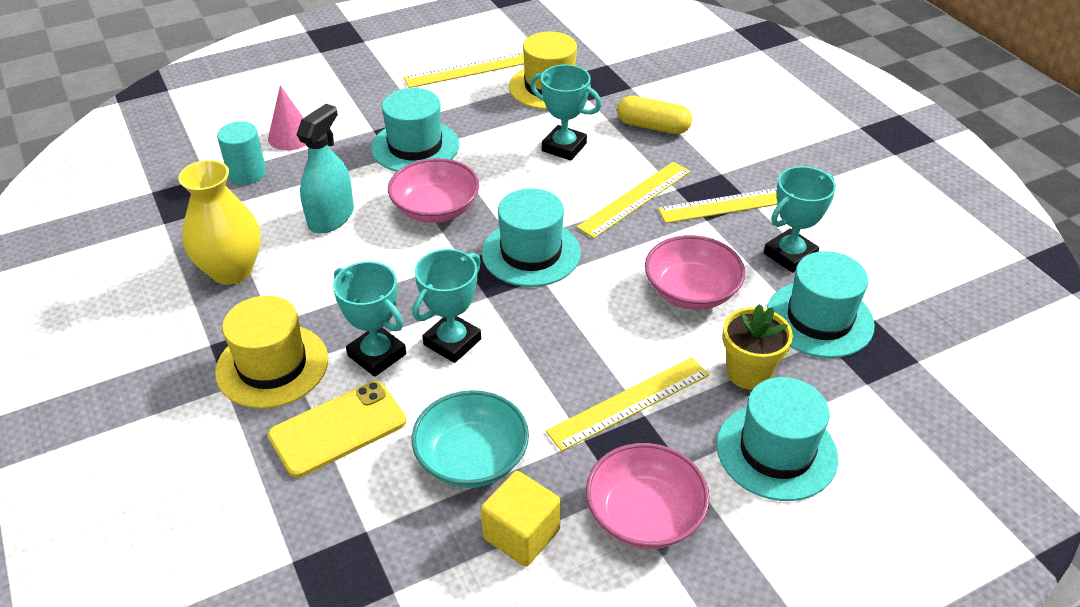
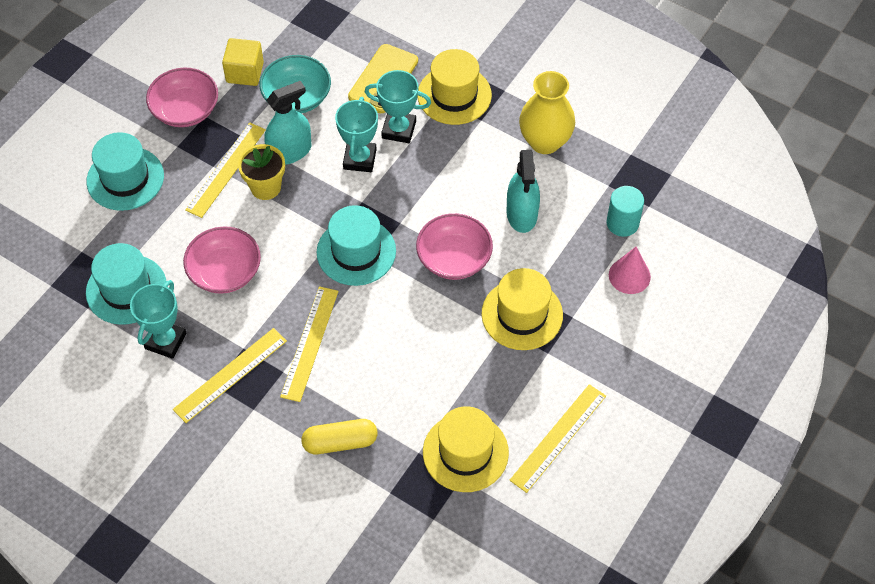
camera: 150 degrees right, 15 degrees up
turquoise hat [371,88,459,172] -> yellow hat [481,268,563,350]
turquoise trophy [530,65,602,161] -> none
yellow flower pot [723,304,793,390] -> yellow flower pot moved to [238,144,285,200]
none -> turquoise spray bottle [265,81,311,165]

